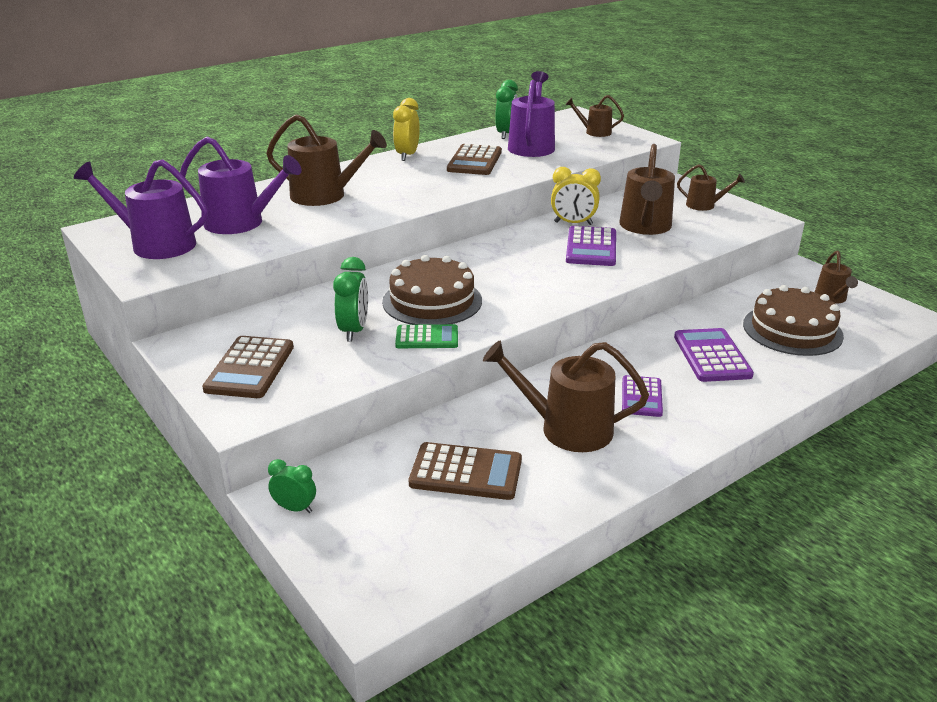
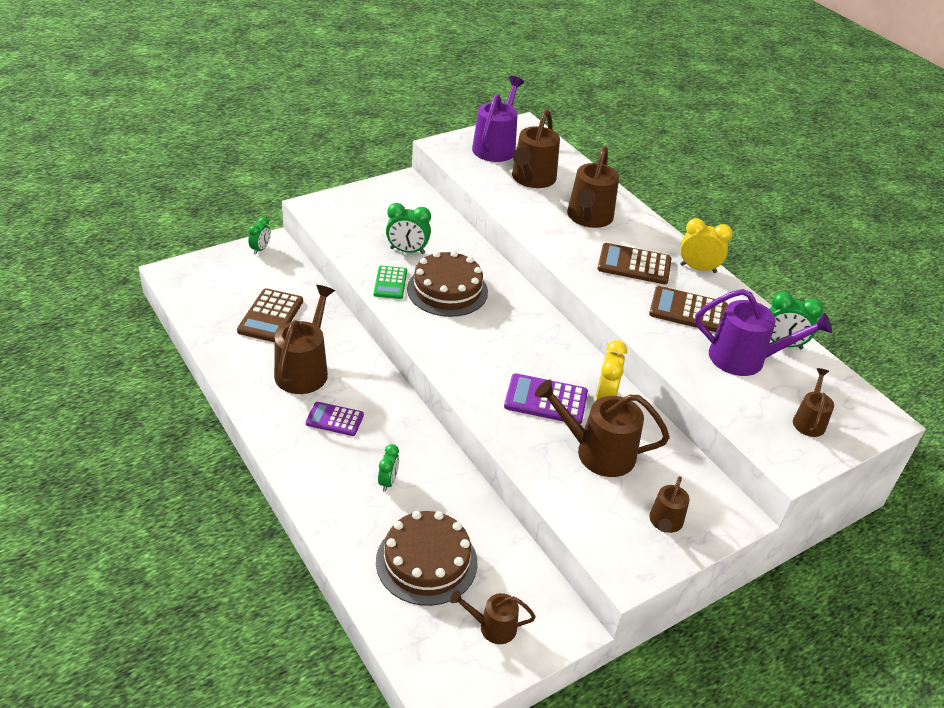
camera: 90 degrees right, 10 degrees up
purple watering can [180,137,302,234] -> brown watering can [512,110,560,188]
brown calculator [202,336,294,398] -> brown calculator moved to [597,243,671,284]
purple calculator [674,328,754,382] -> green clock [378,444,399,492]

